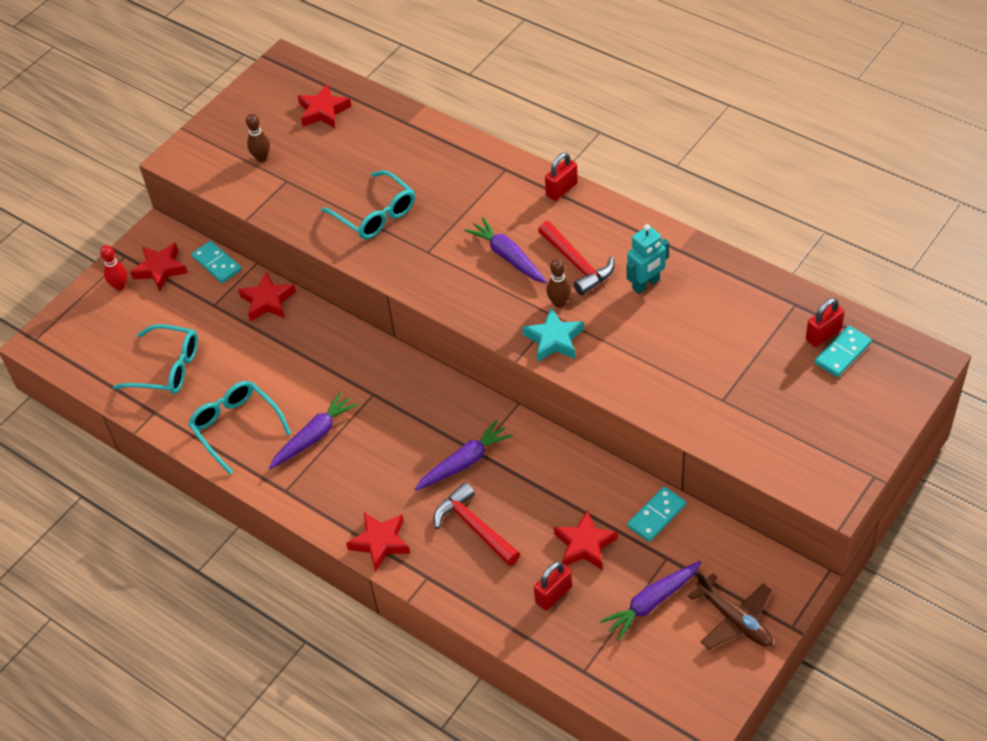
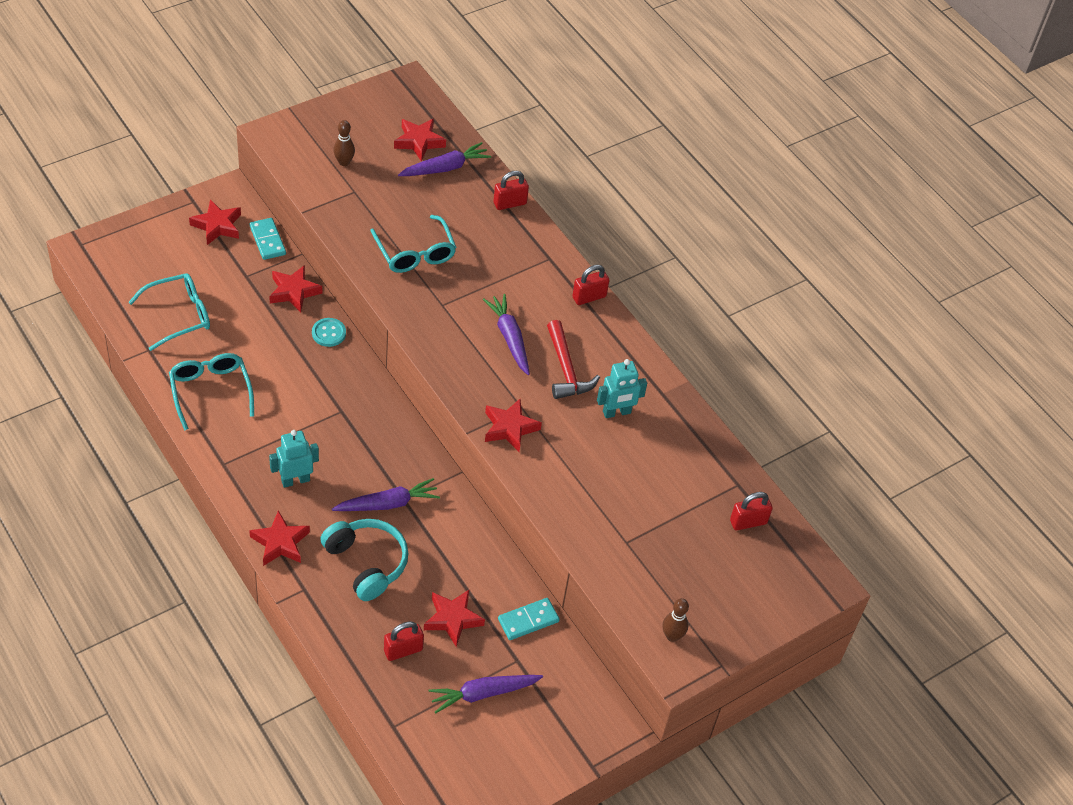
camera: 10 degrees right, 0 degrees up
red bowling pin [100,245,127,291] -> none
turquoise glasses [113,324,198,394] -> turquoise glasses turned 60 degrees counterclockwise [128,273,210,351]
purple carrot [269,391,359,469] -> purple carrot moved to [398,142,491,176]
red hammer [434,482,520,566] -> turquoise headphones [320,519,408,601]
turquoise star [522,308,584,362] -> red star [485,399,542,452]
brown bowling pin [546,258,571,308] -> brown bowling pin moved to [662,598,689,642]
brown plane [688,572,773,650] -> none
turquoise domino [814,326,872,377] -> none
none -> turquoise robot [269,430,319,488]
none -> turquoise button [312,318,346,347]
none -> red padlock [494,171,529,210]

